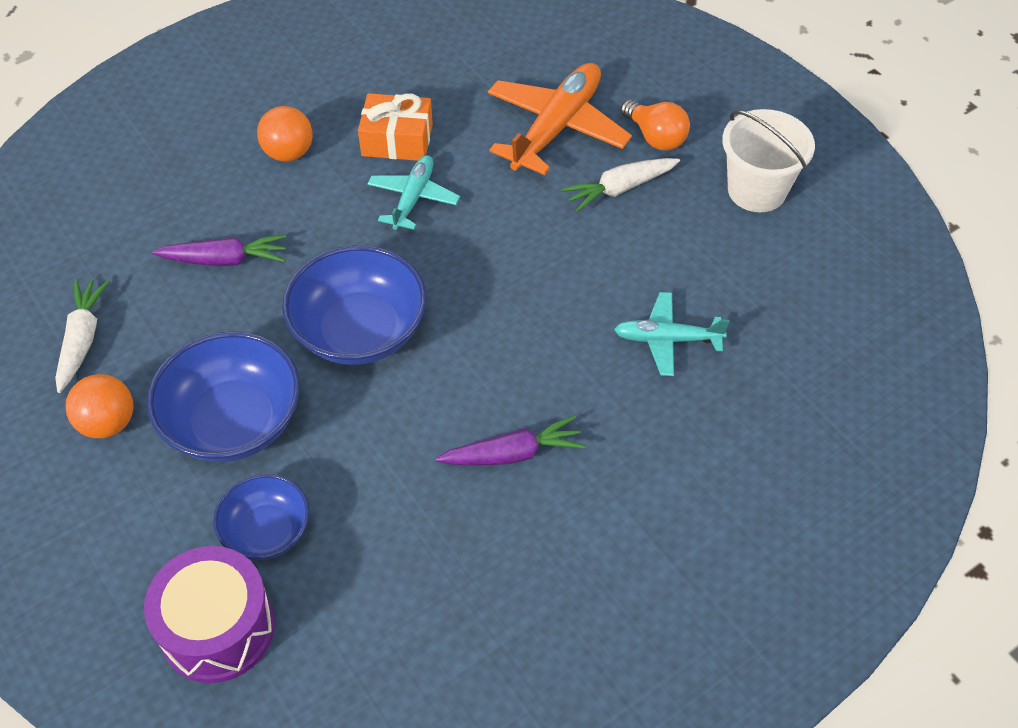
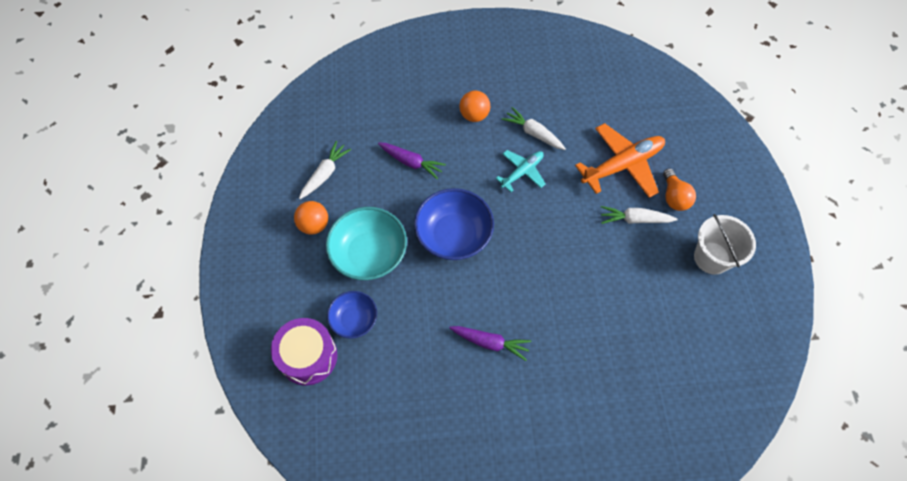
camera: 30 degrees right, 10 degrees up
blue bowl [147,331,300,462] -> turquoise bowl [326,207,407,280]
orange gift [358,93,433,161] -> white carrot [502,107,566,150]
turquoise plane [614,292,730,376] -> none

